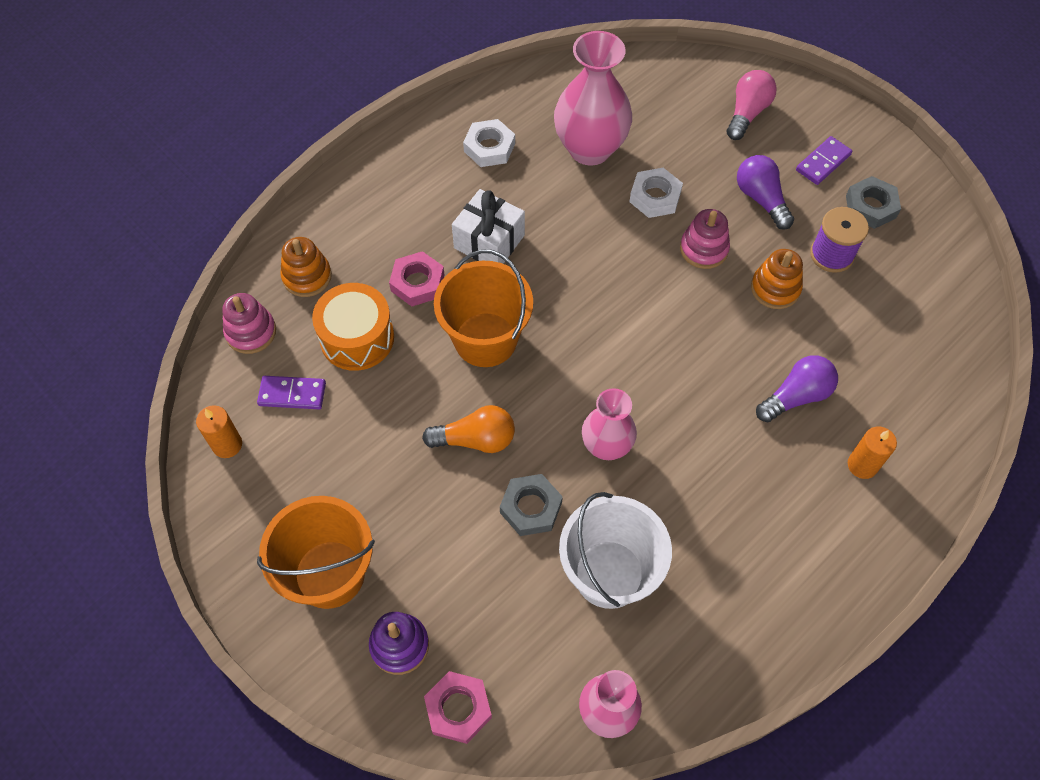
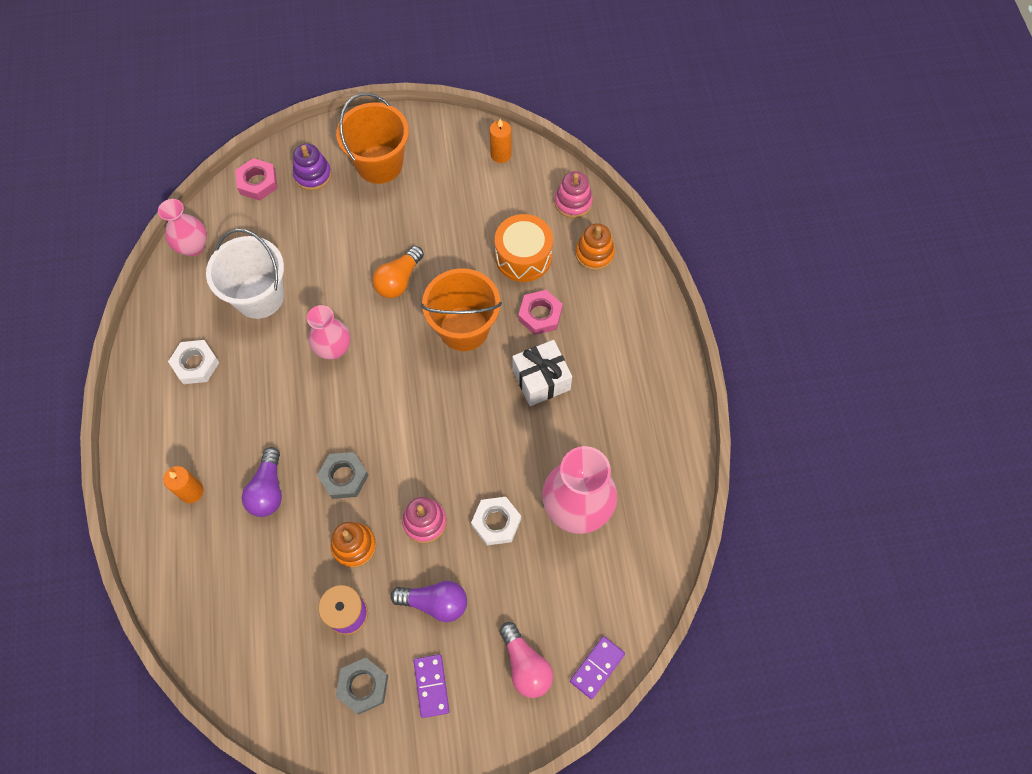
camera: 125 degrees right, 5 degrees up
purple domino [257,376,326,409] -> purple domino moved to [570,636,625,699]
white nut [463,119,515,167] -> white nut moved to [168,340,219,384]
grey nut [500,474,563,536] -> grey nut moved to [317,452,369,499]

